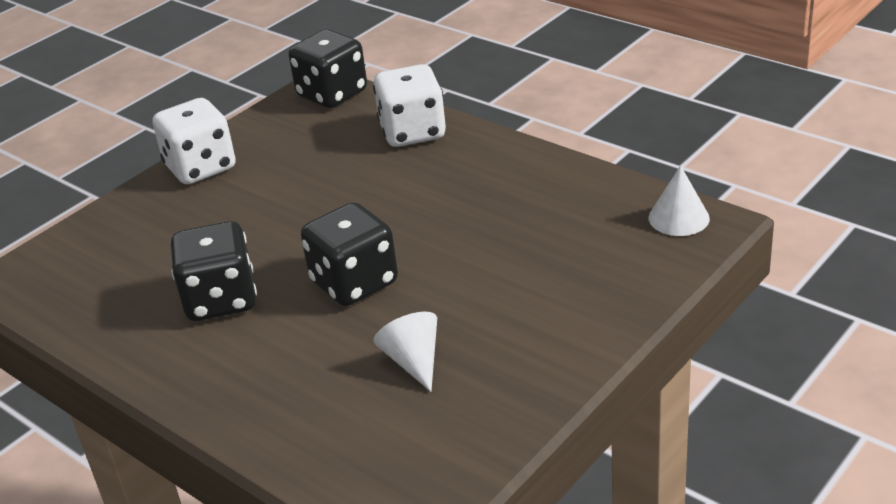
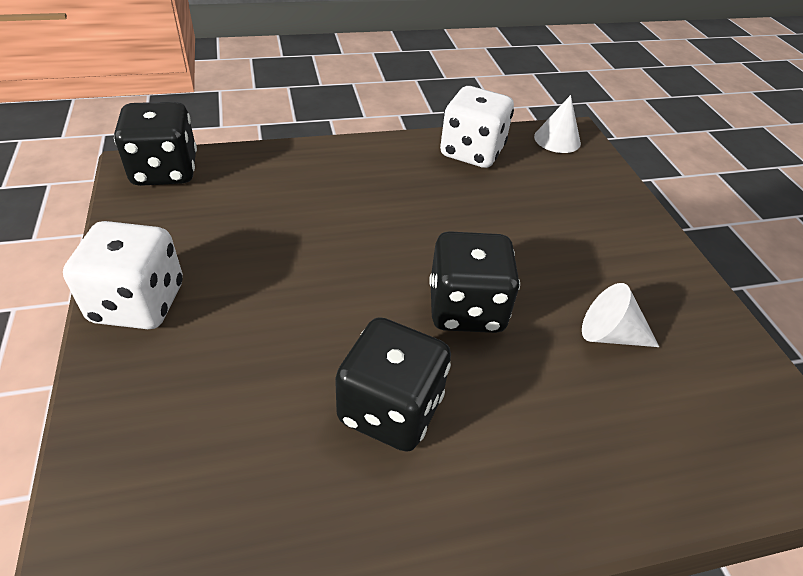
camera: 60 degrees left, 10 degrees up
white dice [373,64,446,147] -> white dice moved to [440,86,514,168]

